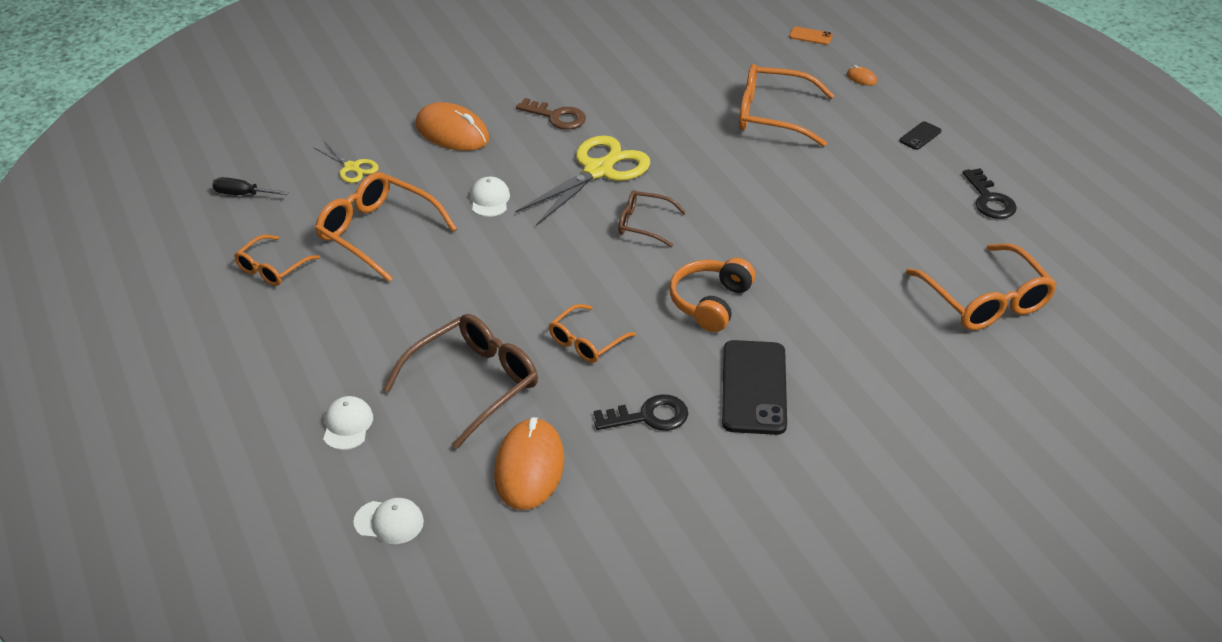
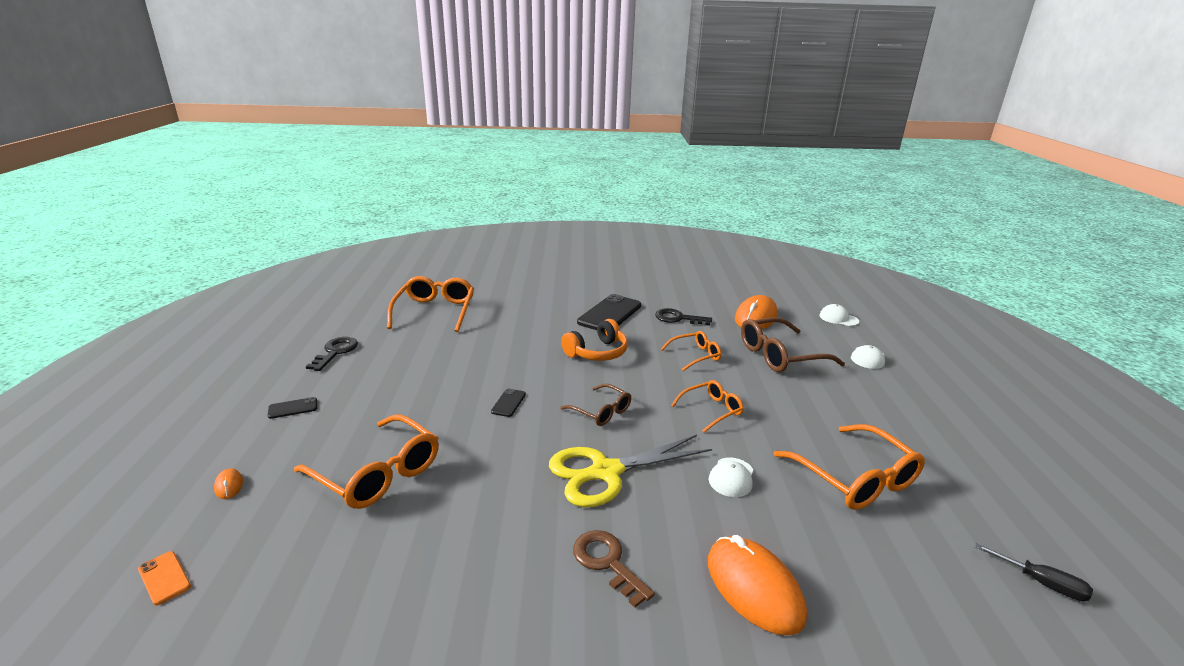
camera: 155 degrees left, 15 degrees down
orange glasses [234,235,320,286] -> orange glasses moved to [671,380,744,433]
yellow scissors [313,141,379,183] -> none
none -> black phone [491,389,526,417]

